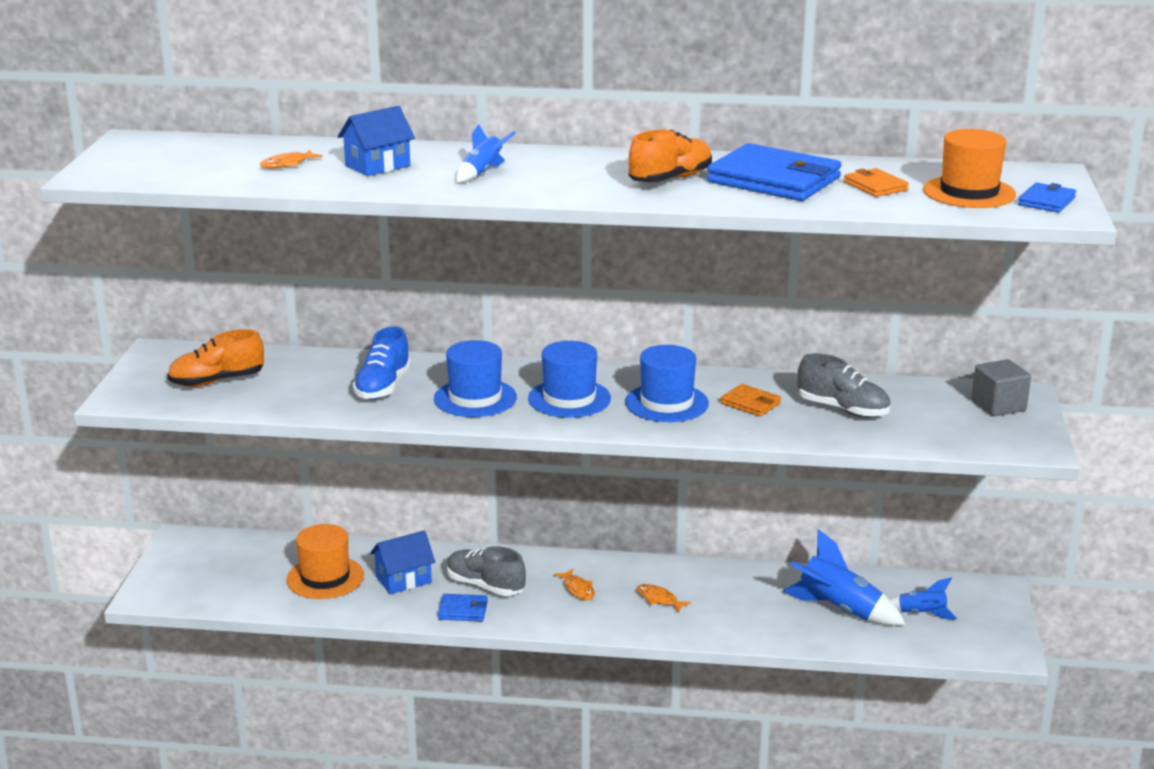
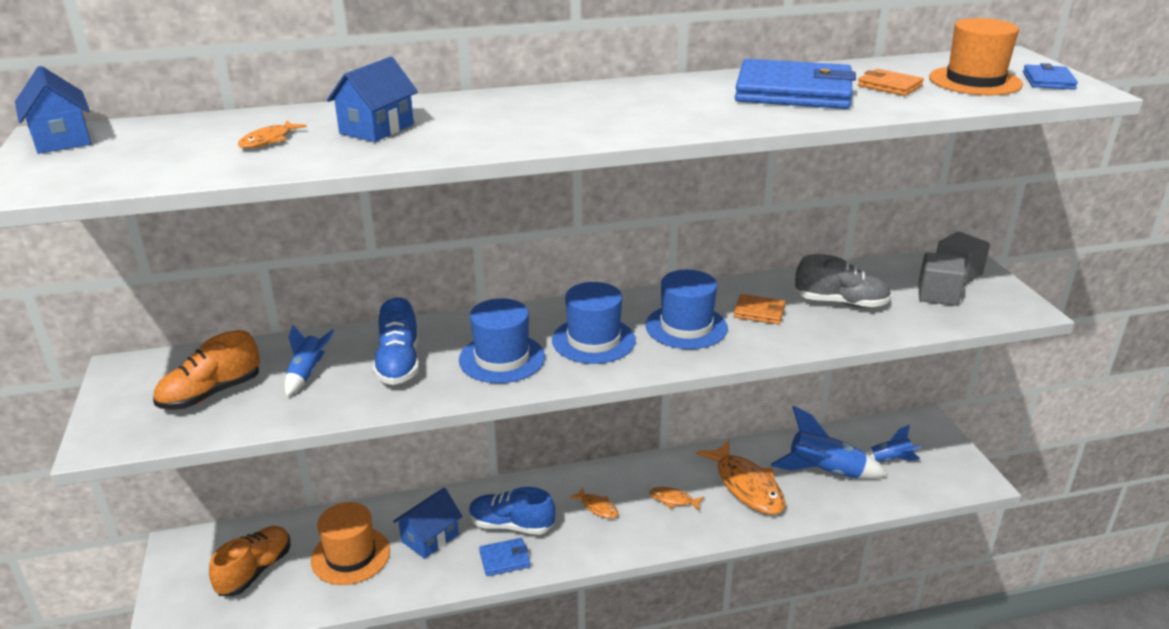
camera: 20 degrees left, 5 degrees up
grey shoe [447,546,526,596] -> blue shoe [469,487,555,535]
blue rocket [457,124,516,183] -> blue rocket moved to [284,325,335,397]
orange shoe [629,129,712,183] -> orange shoe moved to [209,526,290,596]
none -> blue house [15,66,91,154]
none -> orange fish [696,440,786,515]
none -> grey cube [918,252,966,306]

